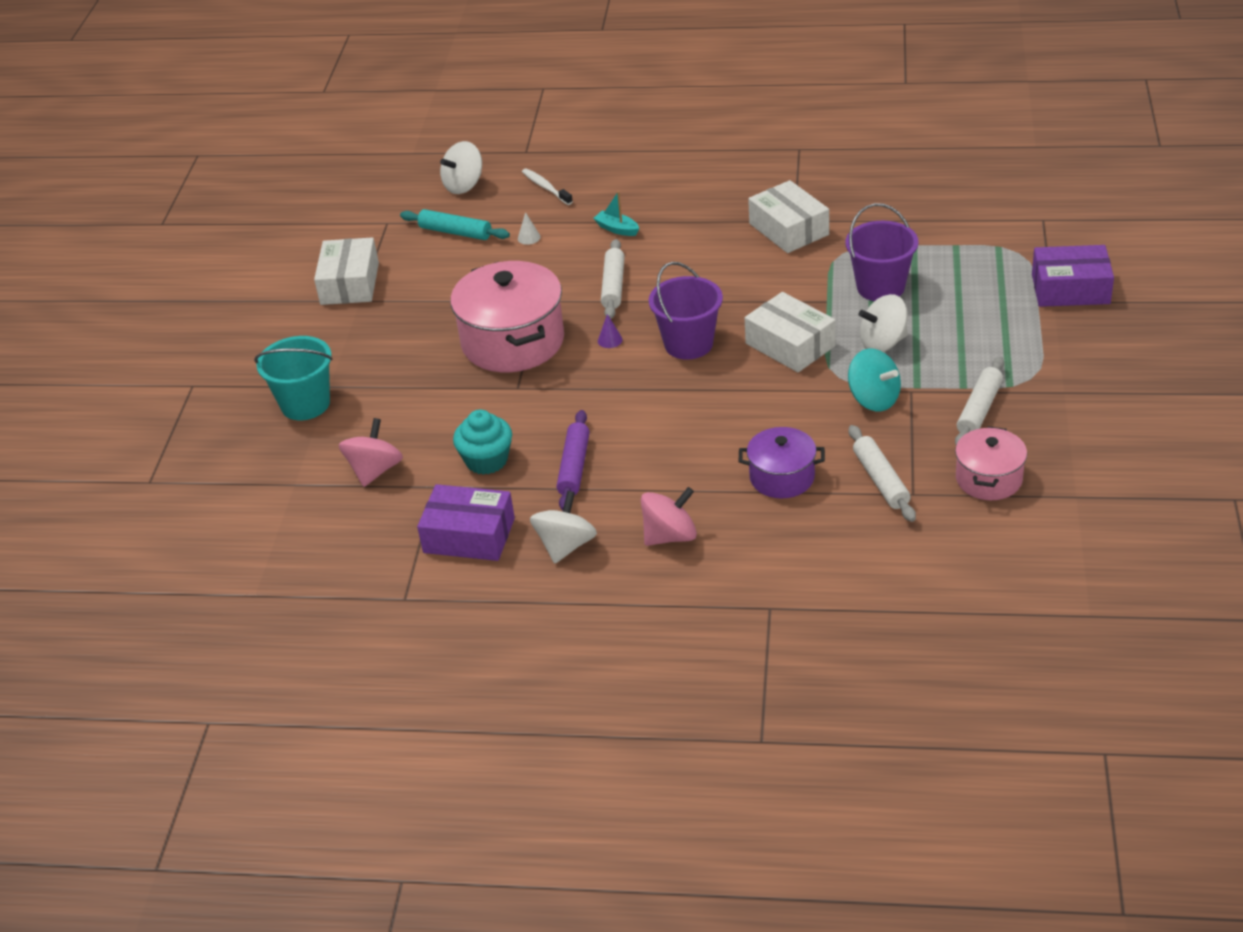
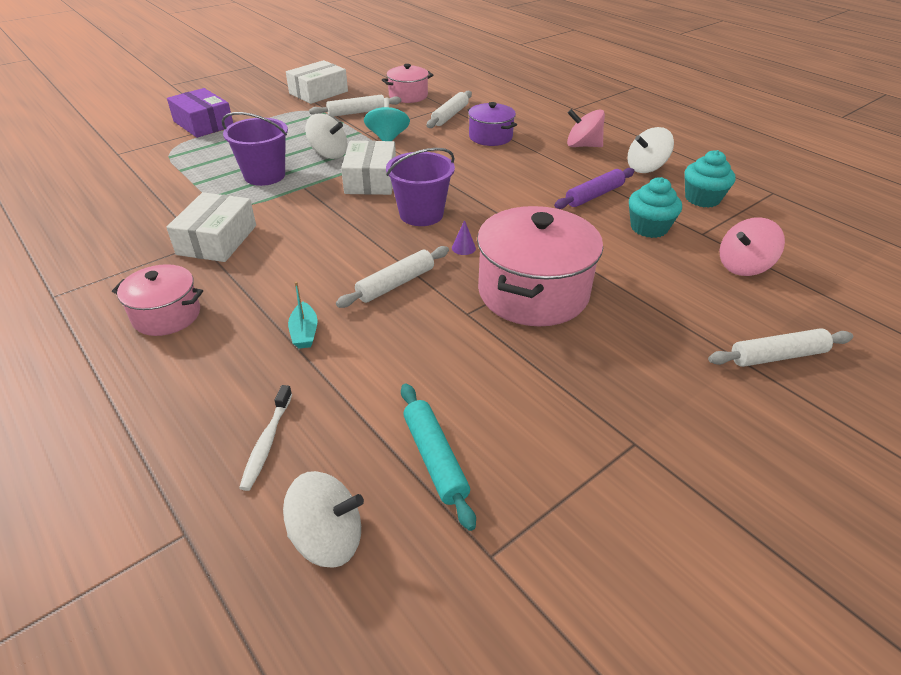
camera: 140 degrees left, 0 degrees up
turquoise bucket [254,336,333,420] -> white rolling pin [708,328,853,367]
white box [314,237,379,305] -> white box moved to [286,60,348,104]
purple box [417,484,515,561] -> turquoise cupcake [685,150,736,208]
white cone [518,212,541,245] -> none
none -> pink pot [112,264,203,336]

